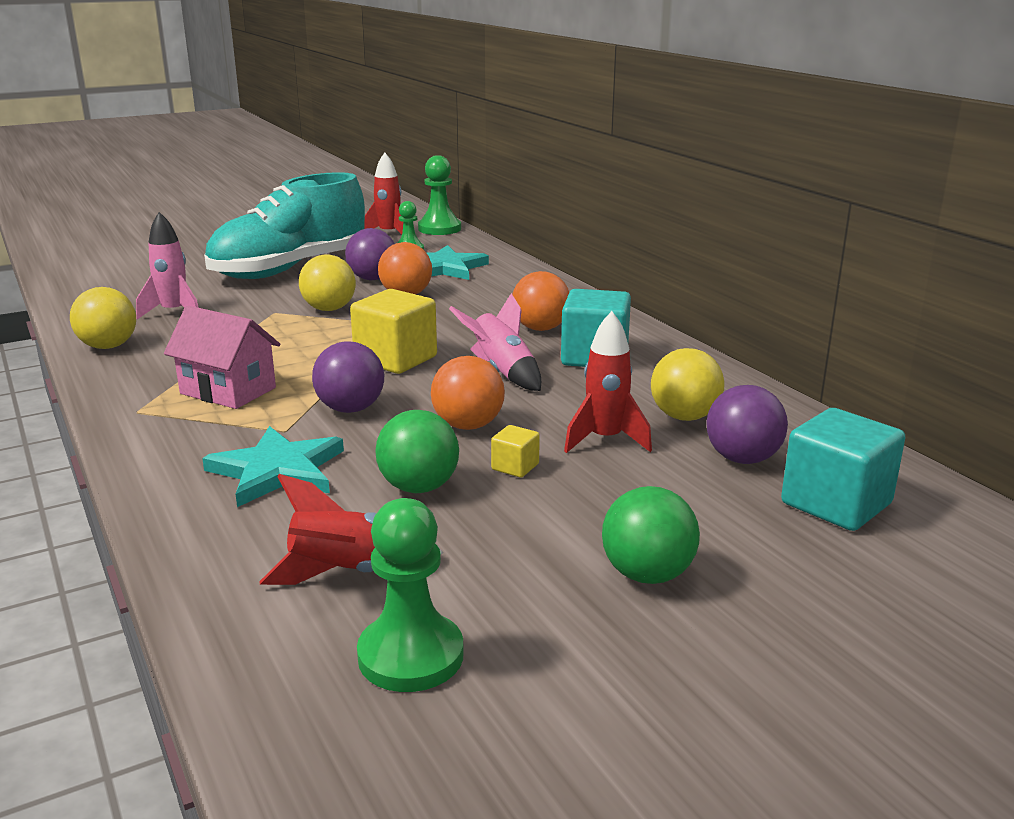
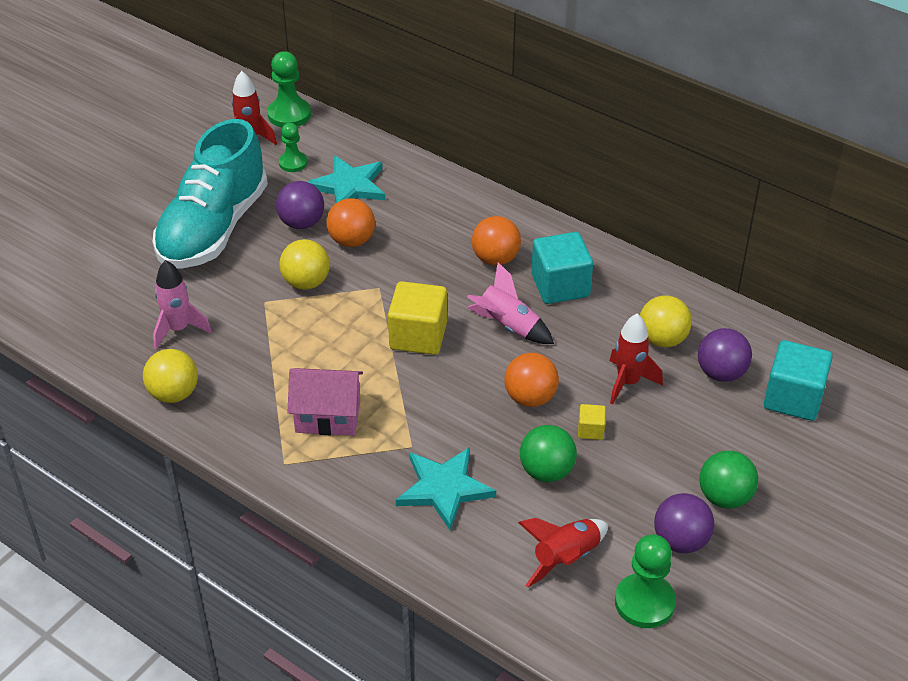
camera: 25 degrees left, 20 degrees up
purple ball [312,341,384,413] -> purple ball moved to [654,493,714,553]

